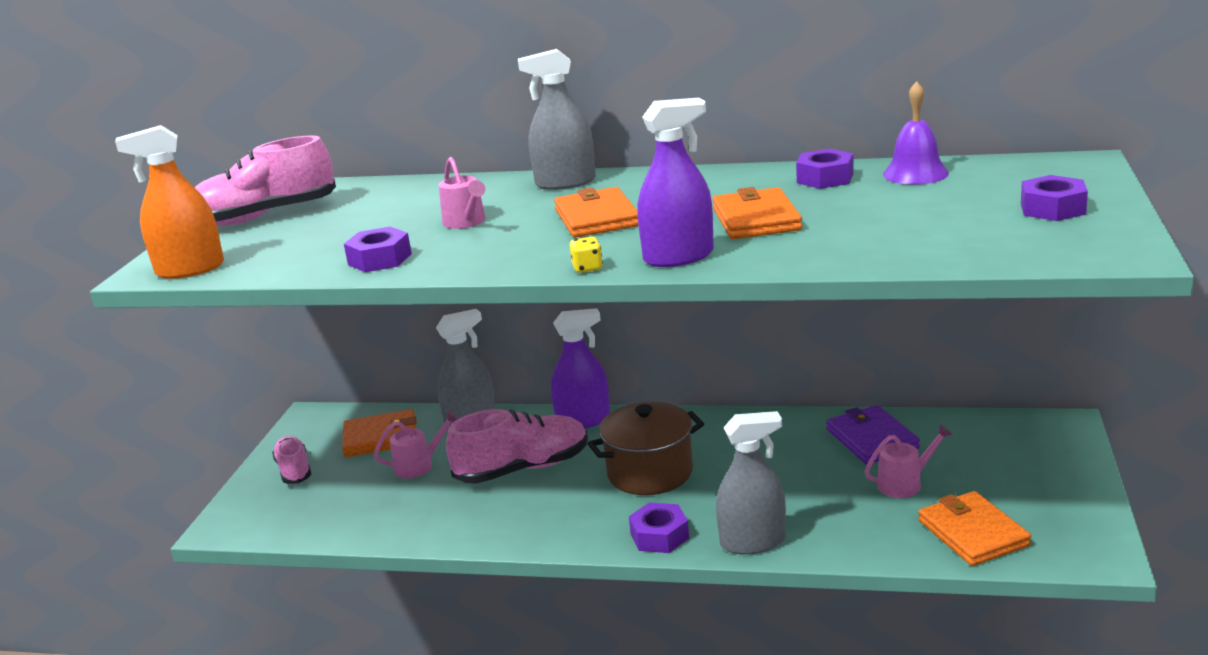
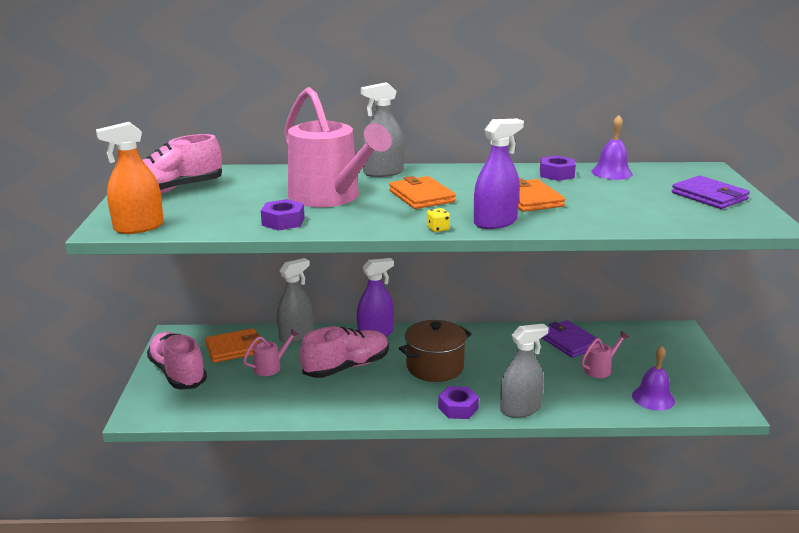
camera: 15 degrees left, 0 degrees up
pink shoe [272,436,311,484] -> pink shoe [147,332,207,389], size x1.69
pink watering can [439,157,486,229] -> pink watering can [284,87,392,207], size x2.38
orange wallet [918,491,1031,566] -> purple bell [632,346,675,411]
purple nut [1021,175,1088,221] -> purple wallet [672,176,750,209]

